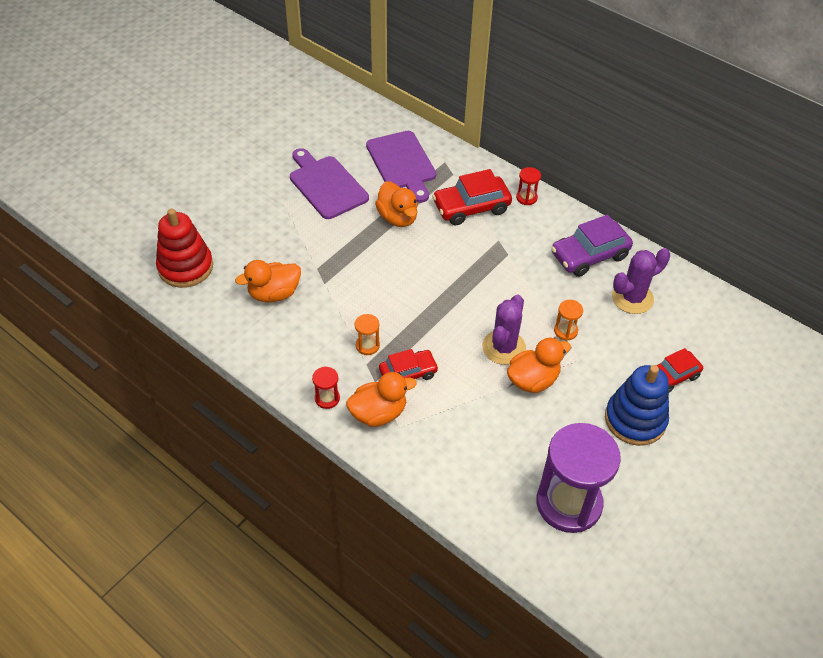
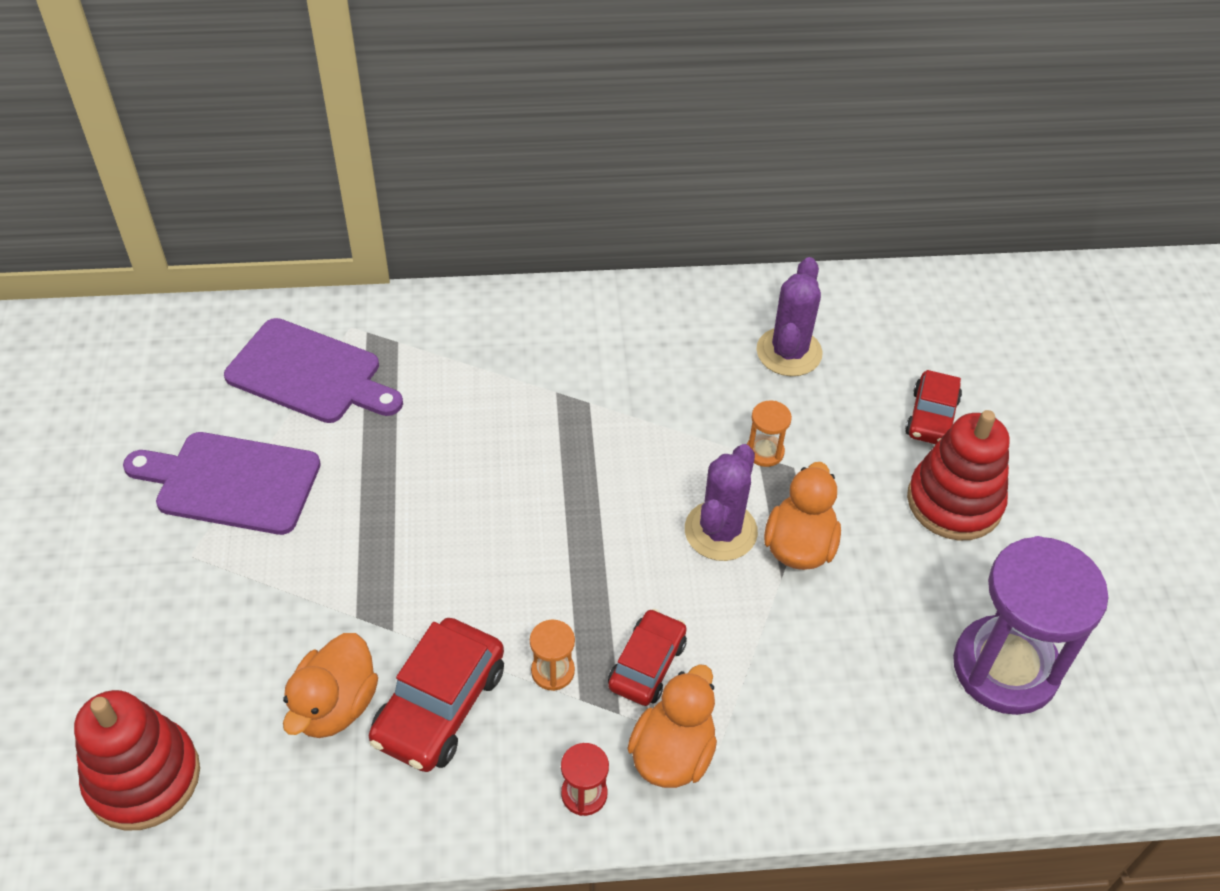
camera: 45 degrees left, 0 degrees up
orange duck [375,181,418,227] -> none
red car [432,169,512,225] -> red car moved to [368,618,504,772]
purple cactus [482,295,526,365] -> purple cactus turned 45 degrees clockwise [685,444,758,561]
red hourglass [516,167,541,205] -> none
purple car [551,215,633,277] -> none
blue stacking toy [605,365,669,446] -> red stacking toy [907,410,1010,541]

